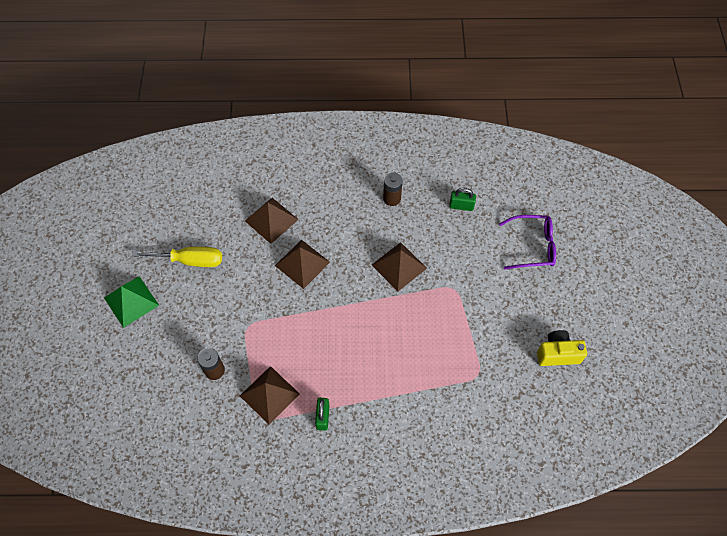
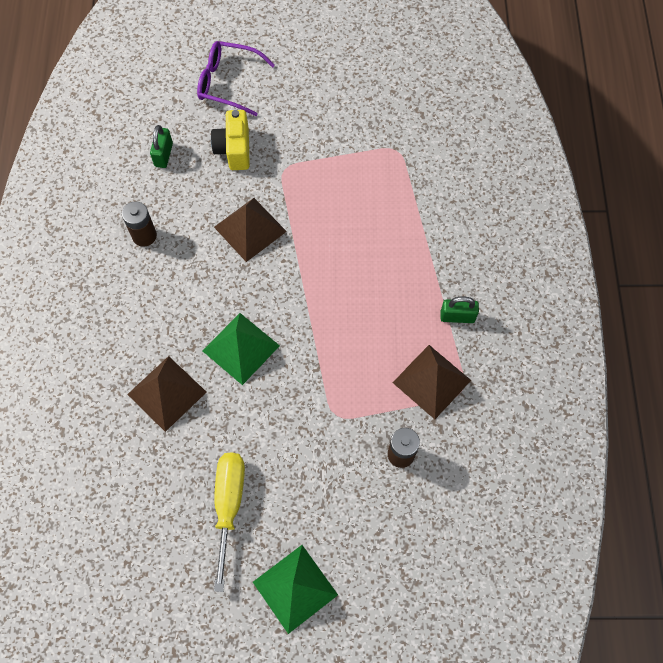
camera: 90 degrees left, 5 degrees up
brown pyramid [275,240,330,289] -> green pyramid [203,313,280,385]
purple glasses [499,215,556,269] -> purple glasses turned 75 degrees counterclockwise [197,41,275,116]
yellow camera [537,330,587,366] -> yellow camera moved to [211,110,250,170]

